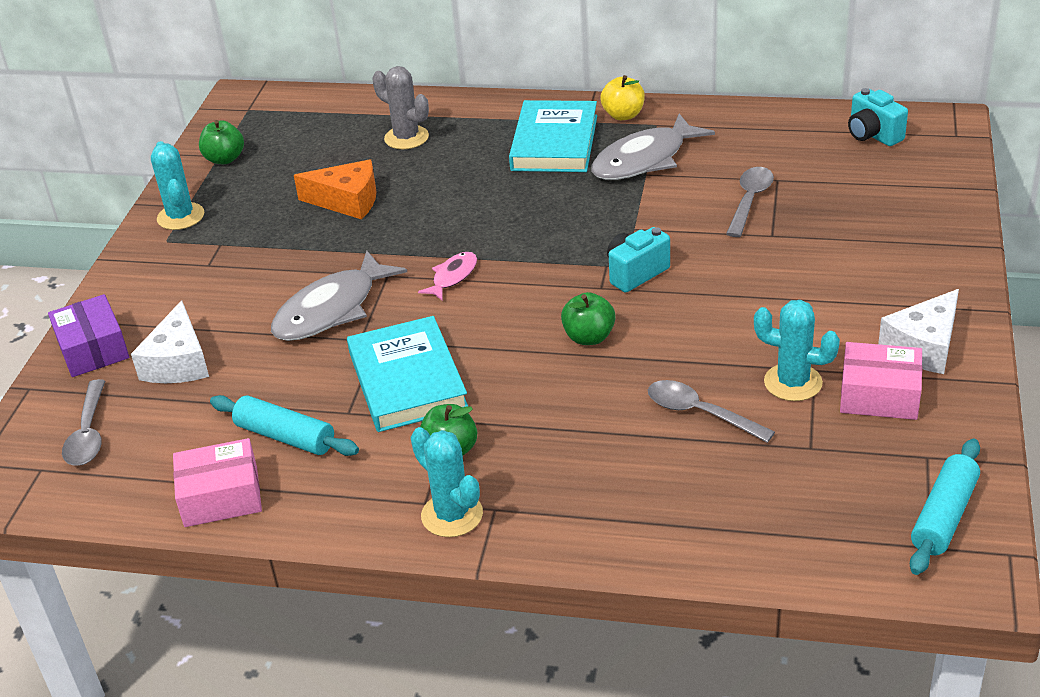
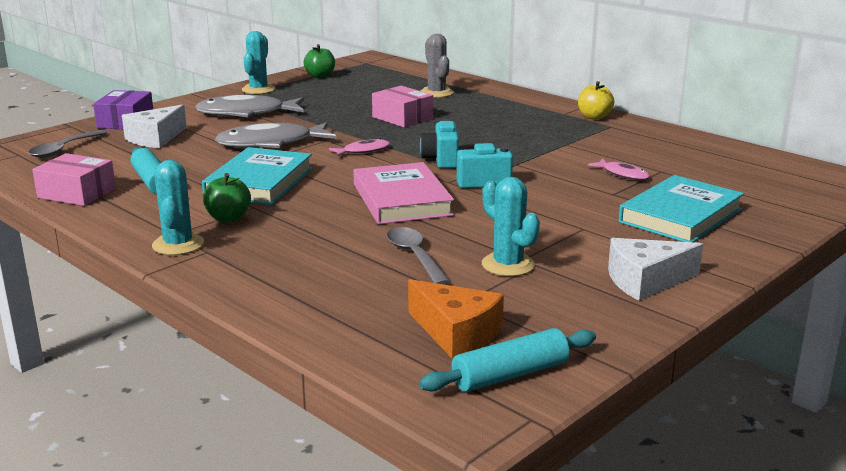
camera: 30 degrees right, 15 degrees down
orange cheese [294,159,376,219] -> orange cheese moved to [408,279,504,359]
turquoise book [509,100,597,172] -> turquoise book moved to [618,175,744,242]
green apple [561,292,616,345] -> pink book [353,162,454,224]
grey fish [591,114,715,180] -> grey fish moved to [195,95,304,117]
grey spoon [726,167,774,237] -> pink fish [588,159,650,180]
pink box [840,342,922,420] -> pink box moved to [372,86,433,127]
turquoise camera [848,88,908,146] -> turquoise camera moved to [420,119,459,168]

